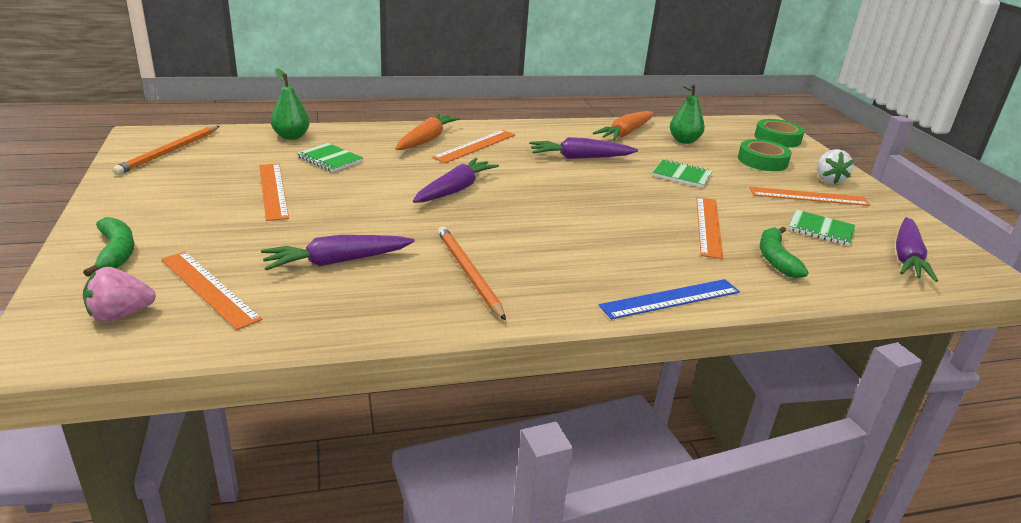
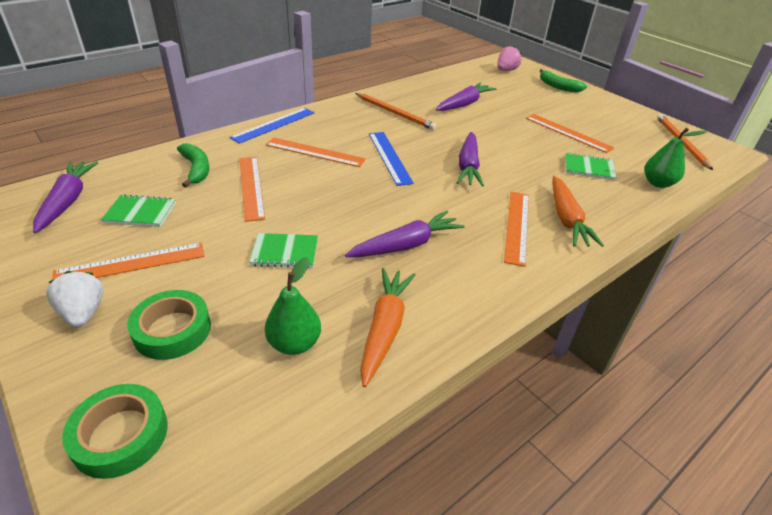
camera: 155 degrees right, 10 degrees up
orange ruler [161,251,262,330] -> orange ruler moved to [266,137,366,167]
none -> blue ruler [369,132,414,186]

